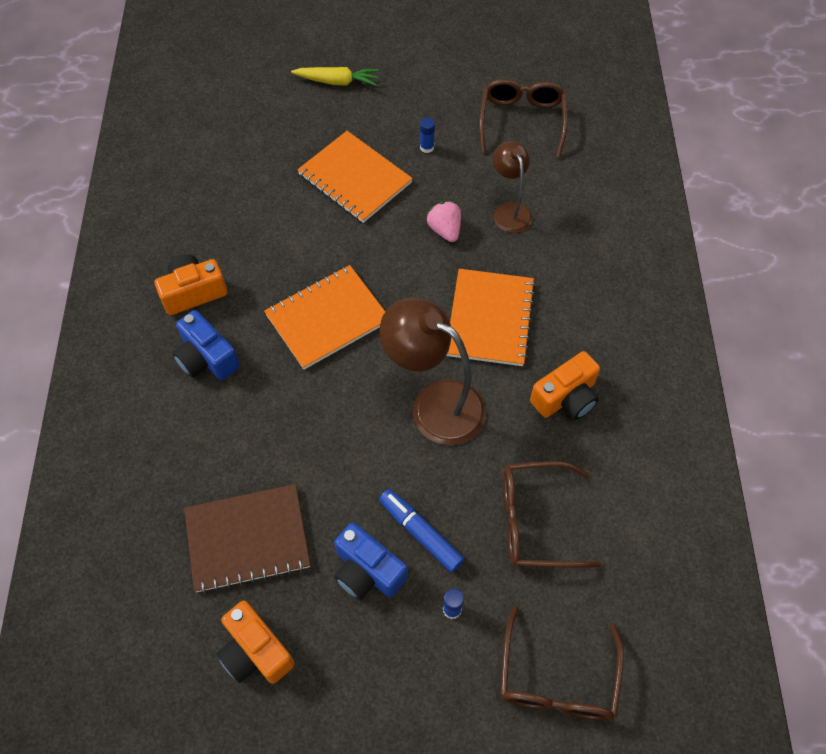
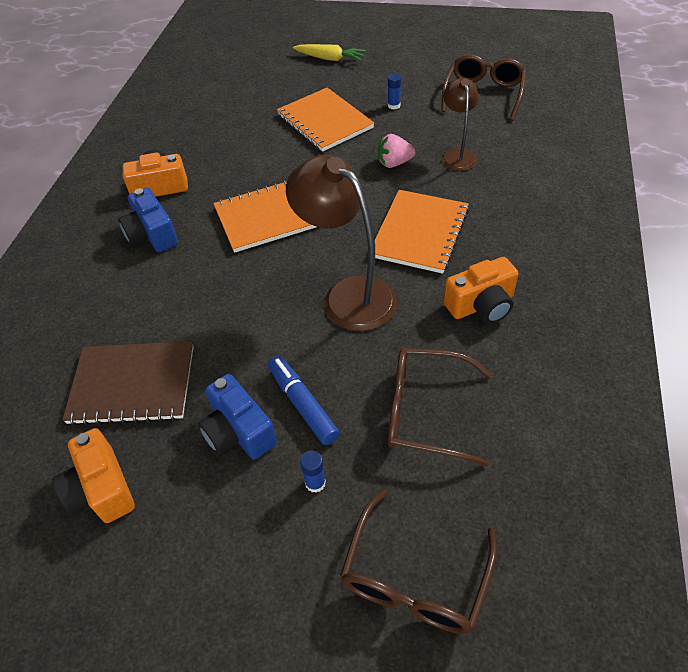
camera: 15 degrees right, 10 degrees down
pink strawberry [426,201,461,242] -> pink strawberry turned 90 degrees counterclockwise [378,134,416,168]

